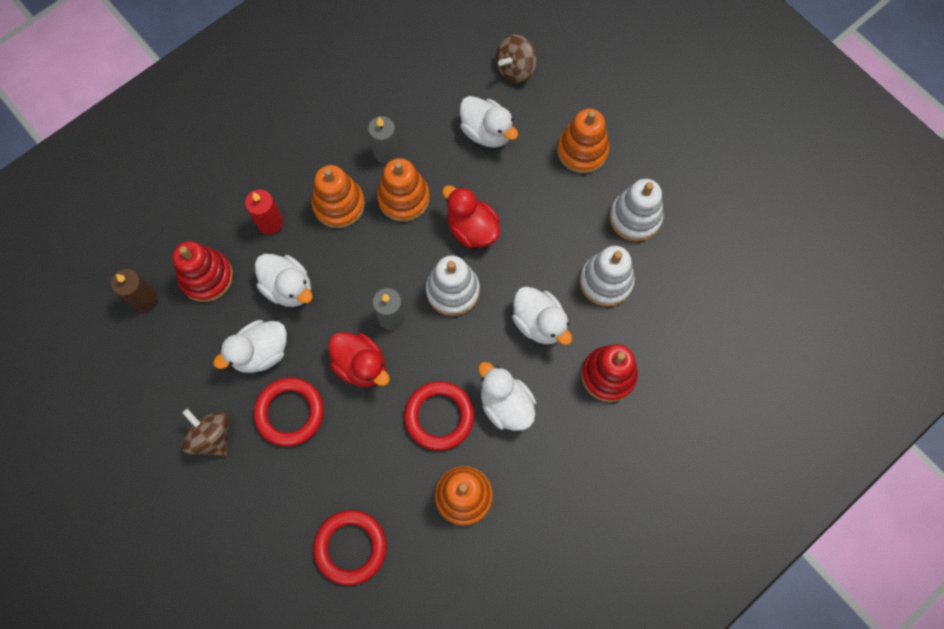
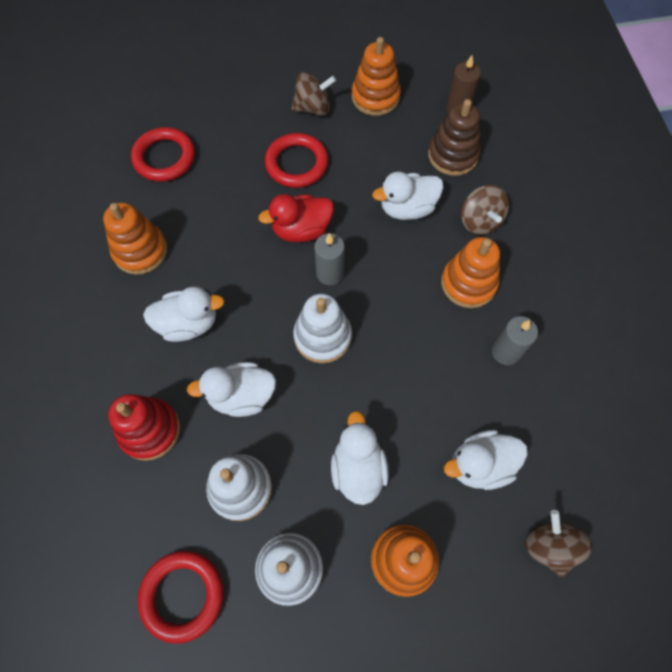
camera: 120 degrees right, 5 degrees down
red stacking toy [172,241,233,302] -> brown stacking toy [428,99,481,176]
white duck [213,320,287,373] -> white duck moved to [331,411,389,505]
red candle [245,189,283,234] -> brown spinning top [461,185,509,235]
orange stacking toy [377,158,430,222] -> orange stacking toy moved to [352,37,401,116]
red ring [404,381,474,450] -> red ring moved to [138,551,223,644]
red duck [442,185,500,248] -> none

